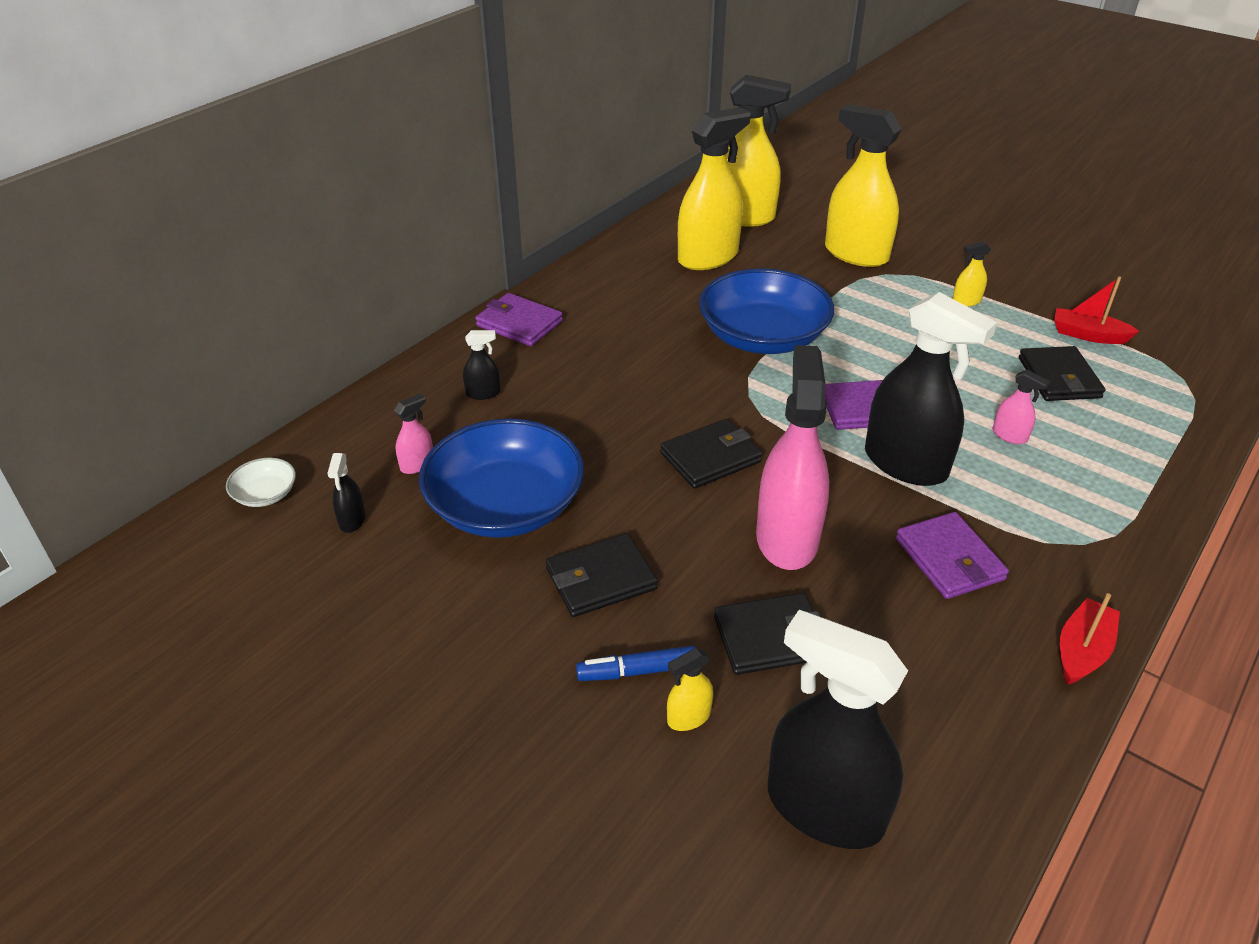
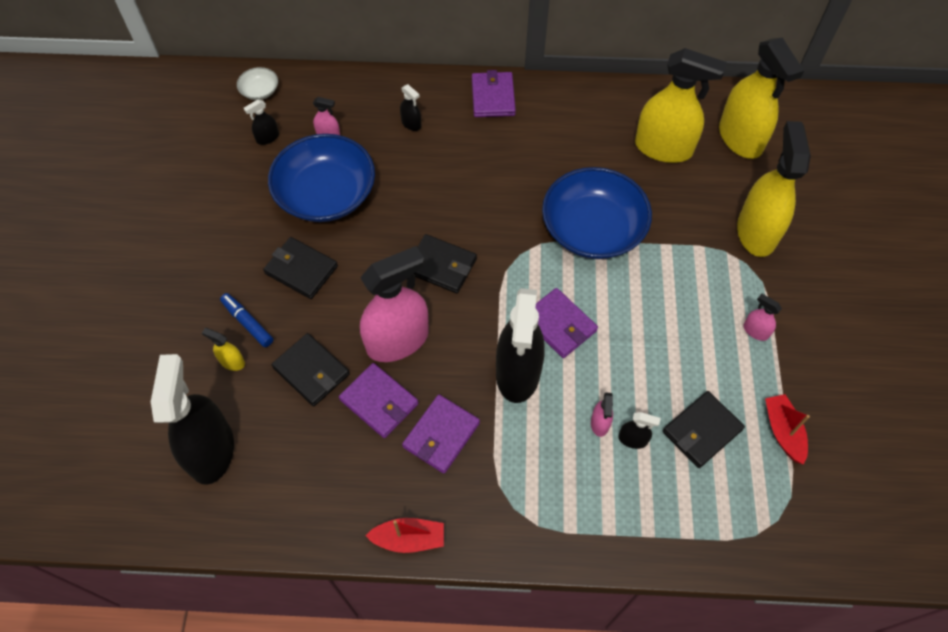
camera: 55 degrees right, 20 degrees up
yellow spray bottle [952,241,991,307] -> pink spray bottle [743,294,782,341]
none -> purple wallet [339,363,419,438]
none -> black spray bottle [618,412,661,449]

